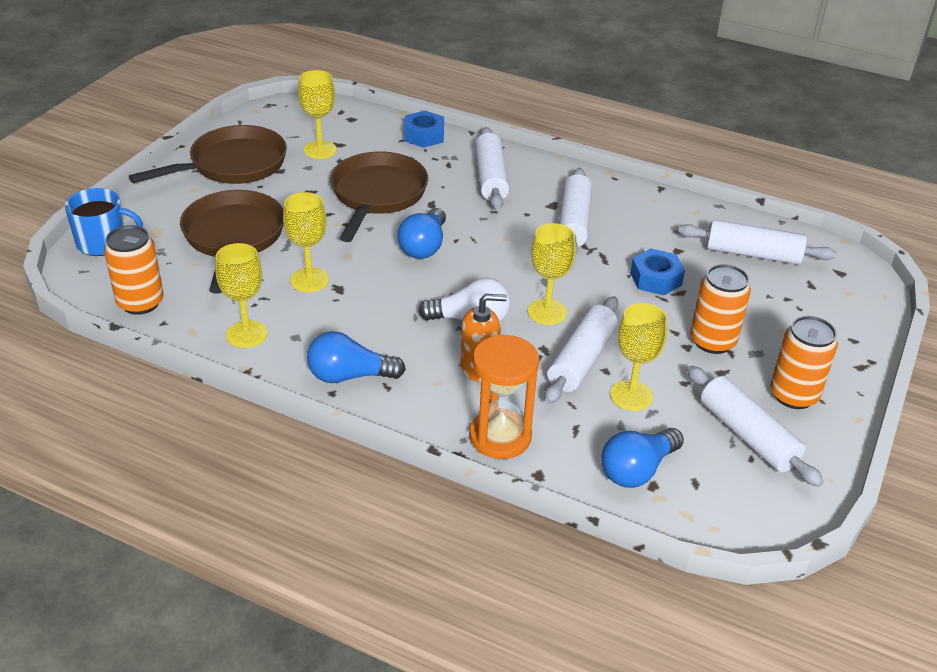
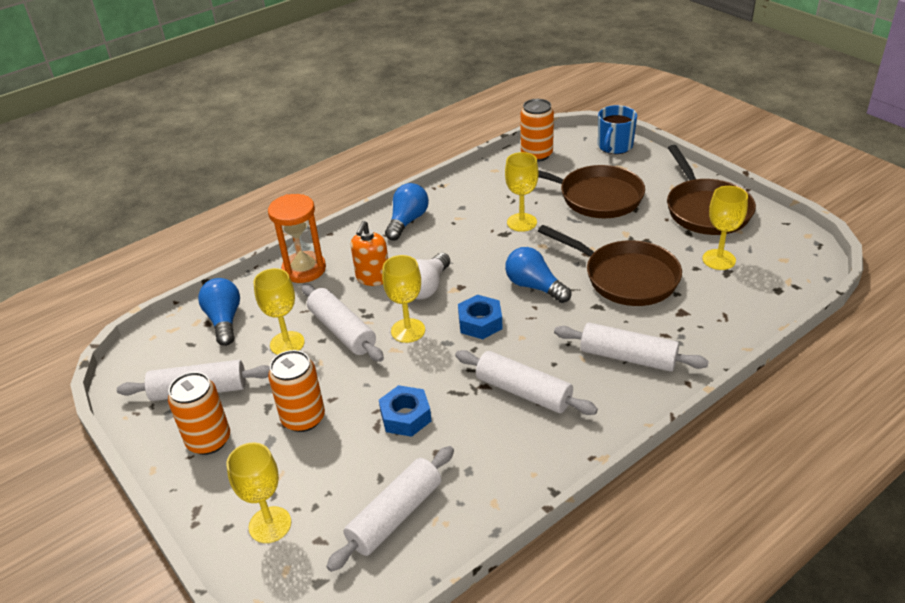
camera: 120 degrees right, 0 degrees up
yellow goblet [215,243,268,348] -> yellow goblet moved to [226,442,291,543]
blue nut [404,111,444,148] -> blue nut moved to [458,295,503,339]

